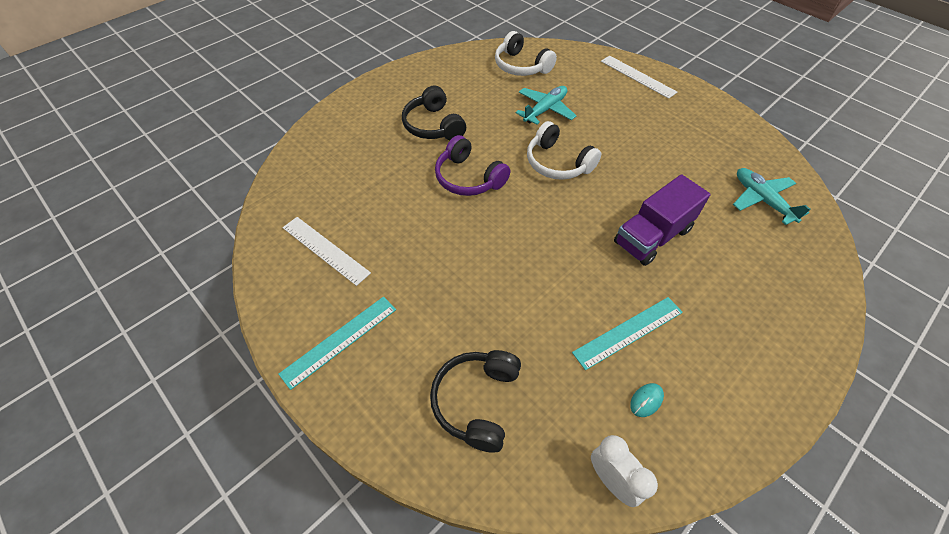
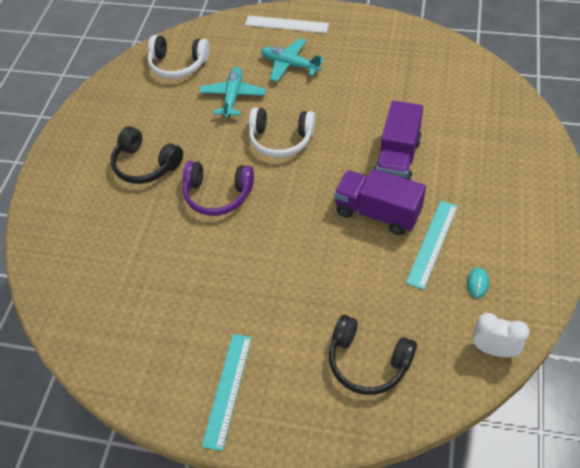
camera: 30 degrees left, 0 degrees up
white ruler [283,217,371,286] -> none
black headphones [430,350,521,453] -> black headphones turned 45 degrees counterclockwise [329,315,417,395]
turquoise plane [733,168,811,225] -> turquoise plane moved to [261,38,324,82]
none -> purple truck [334,169,426,235]

